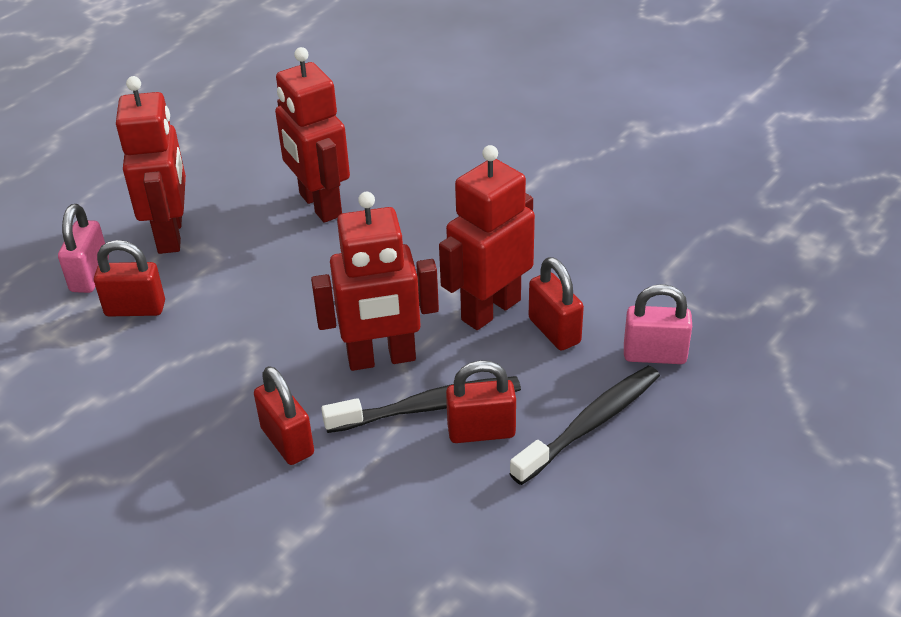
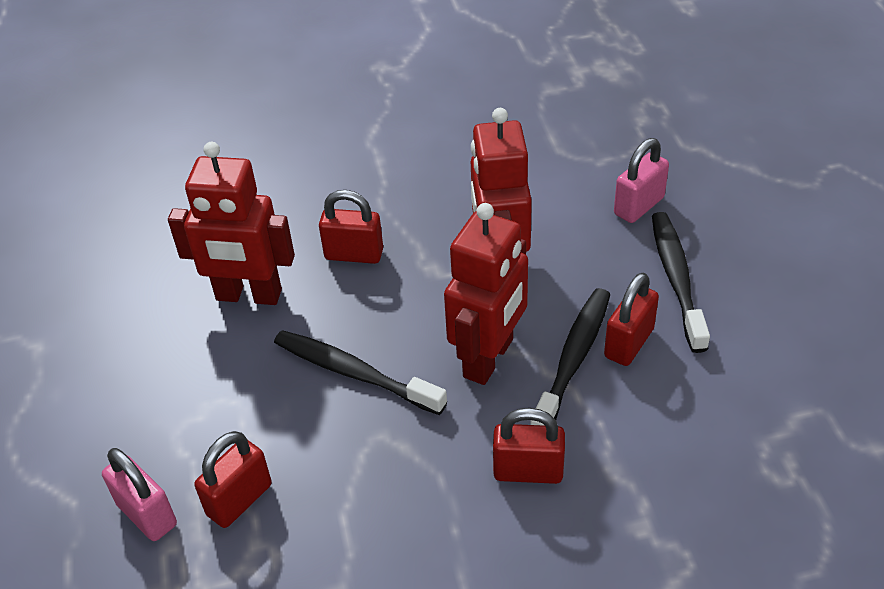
camera: 50 degrees left, 5 degrees up
red robot [116,76,186,254] -> none
red padlock [529,257,584,351] -> red padlock moved to [319,190,383,264]
none -> black toothbrush [274,330,447,415]

